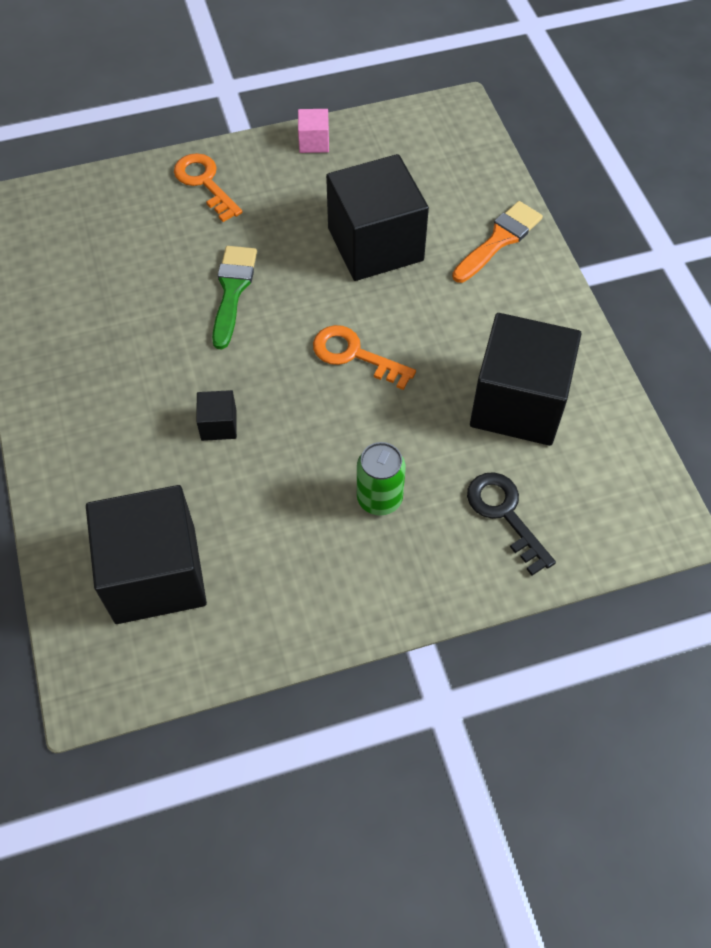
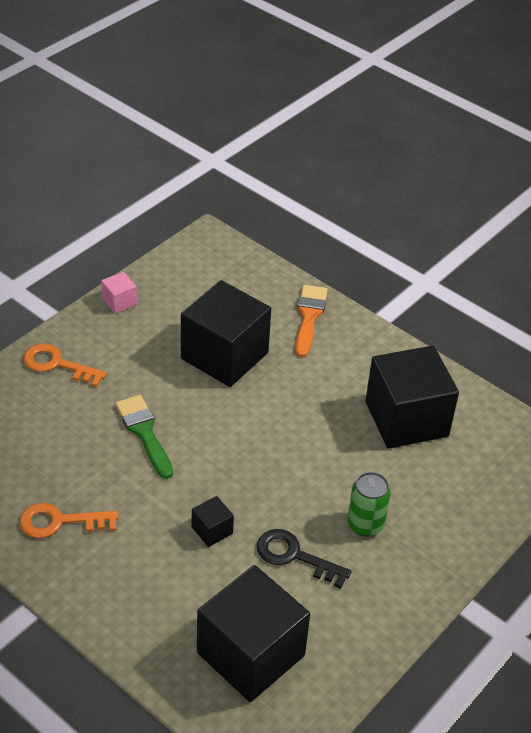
camera: 35 degrees left, 15 degrees down
orange key [313,325,416,390] -> orange key moved to [19,503,118,538]
black key [467,472,556,575] -> black key moved to [257,529,351,589]

